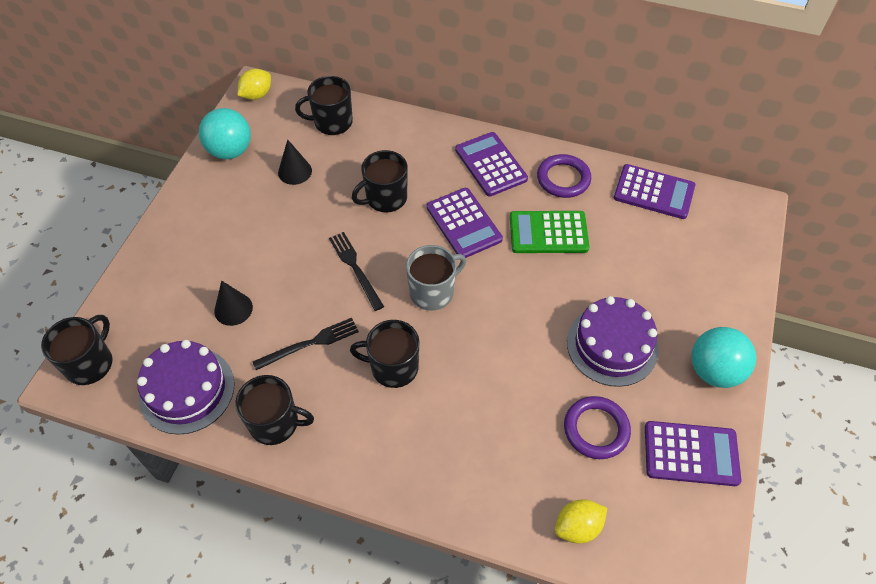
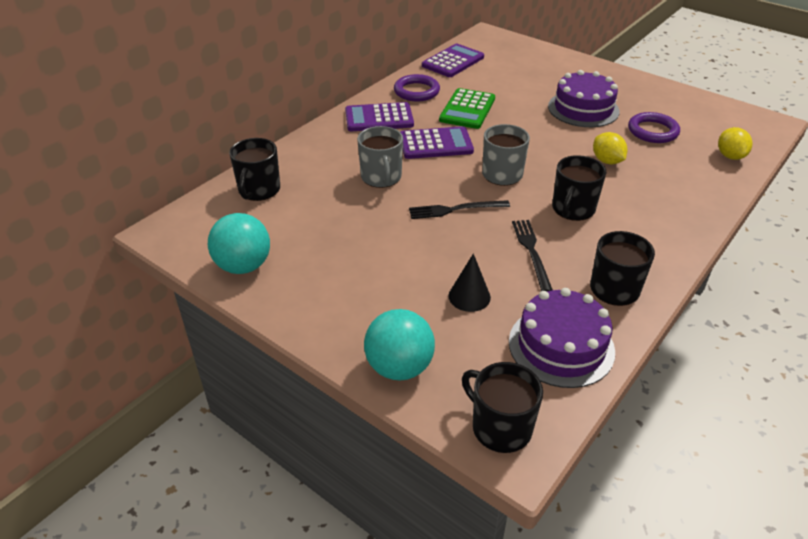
camera: 70 degrees left, 15 degrees down
yellow lemon [237,69,271,100] -> yellow lemon moved to [593,132,627,165]
black cone [278,139,312,185] -> none
black mug [352,150,408,213] -> grey mug [357,126,403,188]
purple calculator [645,421,741,486] -> none
turquoise ball [691,327,756,388] -> turquoise ball moved to [364,309,435,381]

